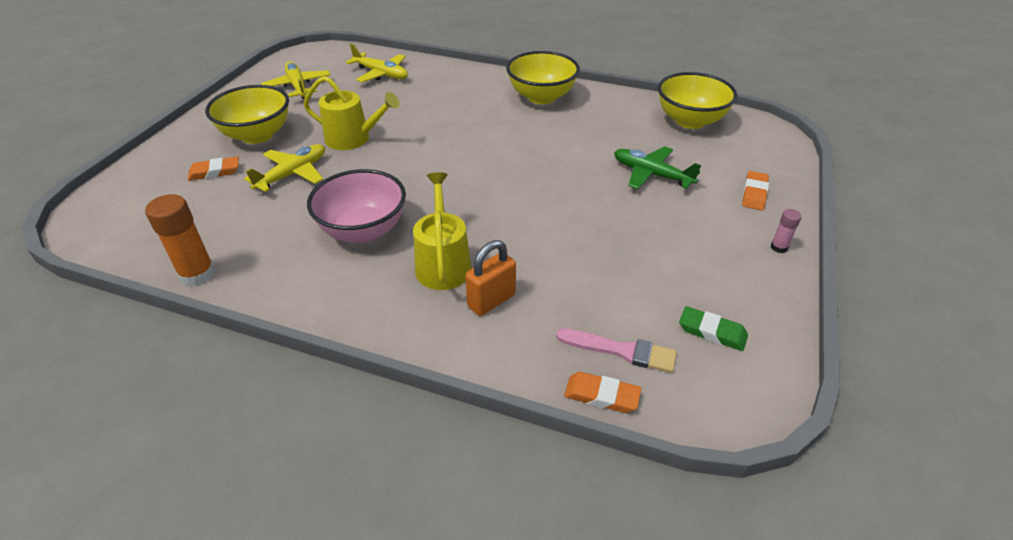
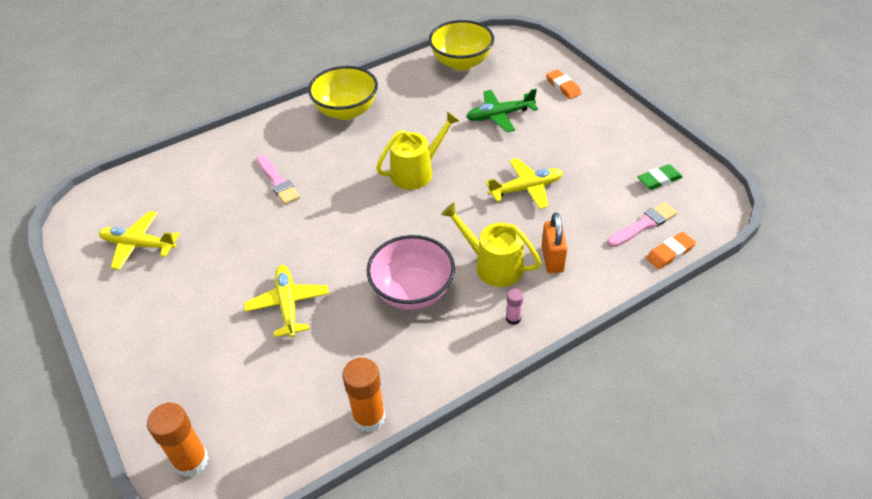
camera: 50 degrees left, 5 degrees up
orange eraser [188,156,239,181] -> none
yellow bowl [205,85,289,144] -> none
yellow watering can [304,76,400,150] -> yellow watering can moved to [376,111,460,190]
yellow plane [346,44,408,83] -> yellow plane moved to [485,158,563,209]
pink glue stick [771,209,802,253] -> pink glue stick moved to [506,289,523,325]
none -> orange glue stick [147,403,209,477]
none -> pink brush [257,155,300,205]

